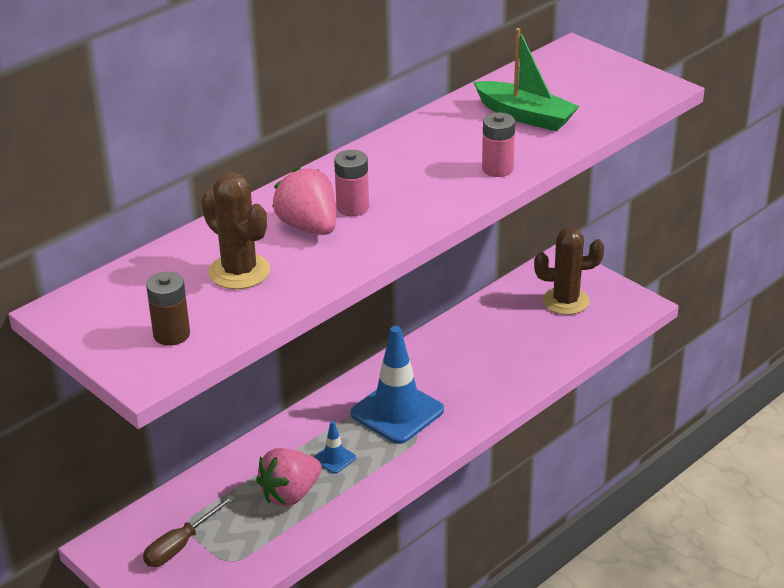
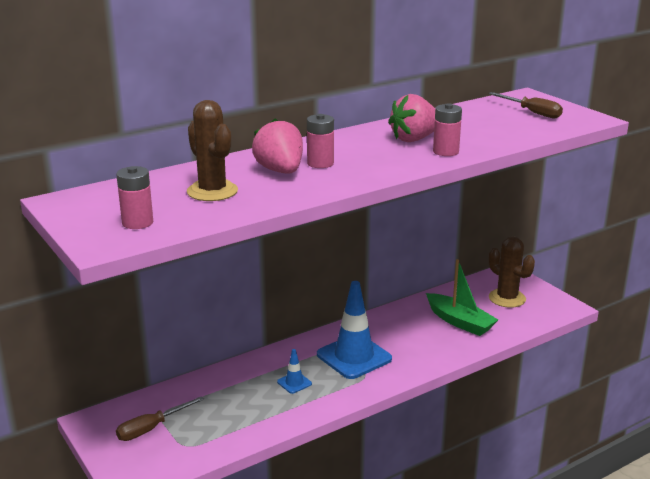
camera: 10 degrees right, 10 degrees down
brown battery [146,272,190,346] -> pink battery [116,166,153,229]
pink strawberry [256,448,322,506] -> pink strawberry moved to [388,94,435,142]
green boat [473,28,579,131] -> green boat moved to [426,259,498,336]
brown cactus [534,228,604,315] -> brown cactus turned 45 degrees clockwise [489,236,535,308]
none -> brown screwdriver [488,92,563,118]

